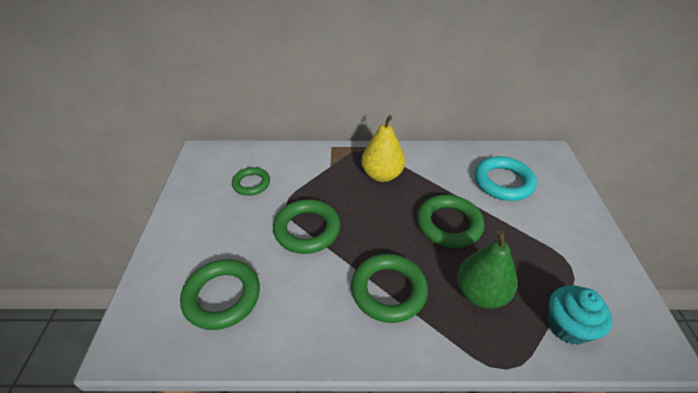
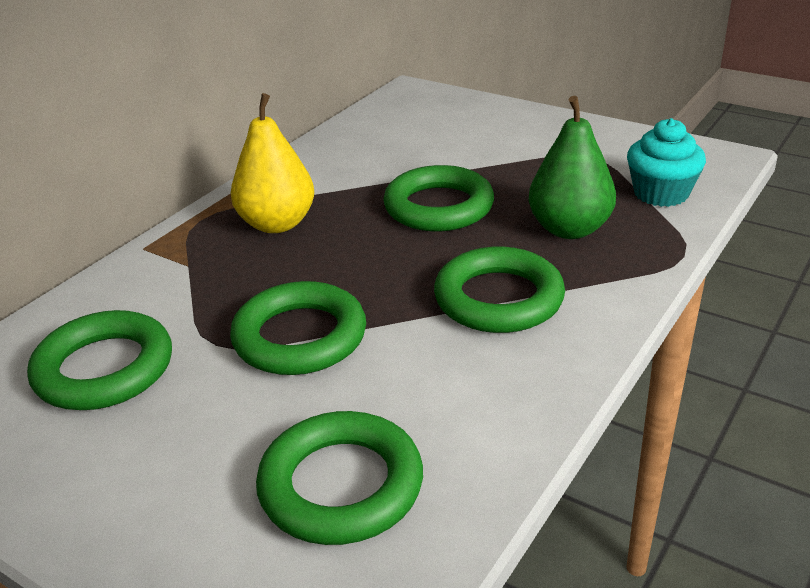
camera: 55 degrees left, 10 degrees down
green ring [232,167,270,196] -> green ring [27,310,172,410], size x1.58
turquoise ring [474,156,537,201] -> none

